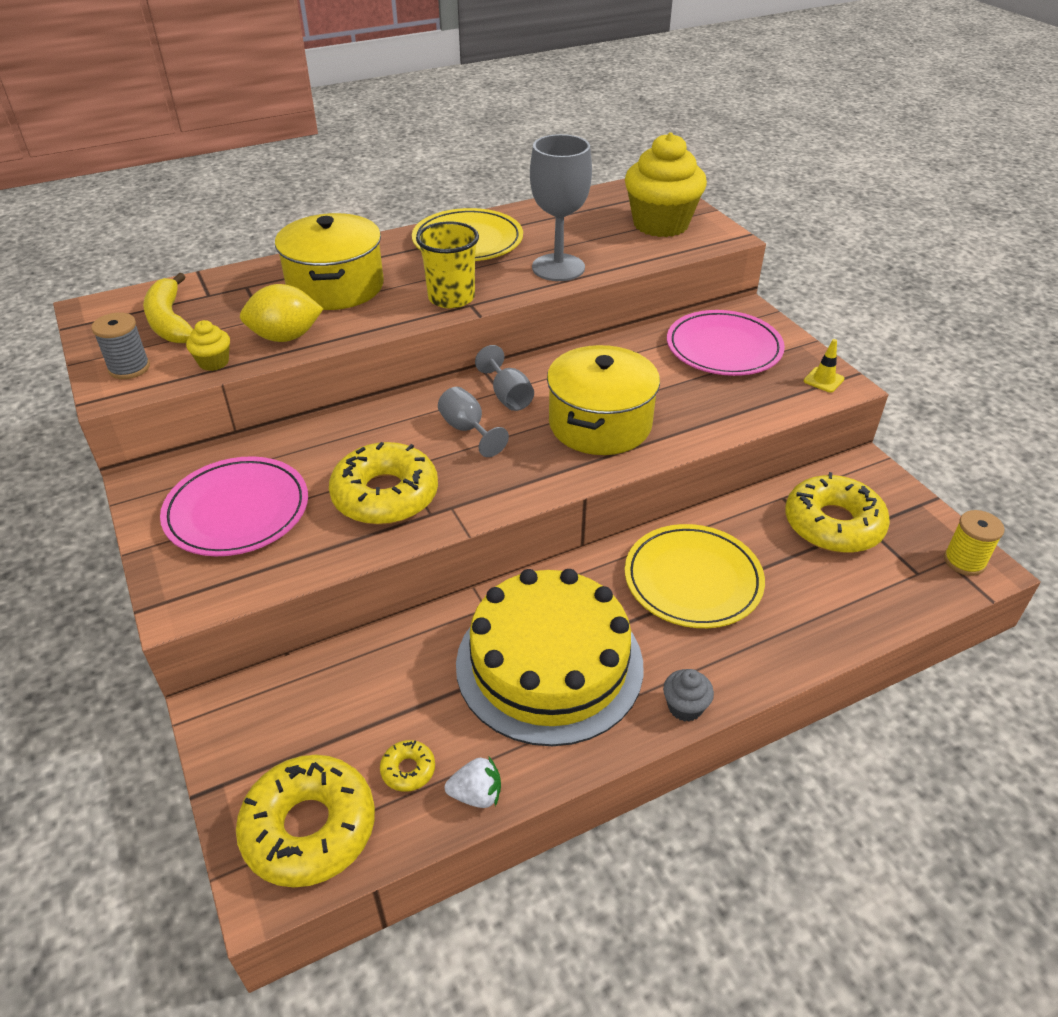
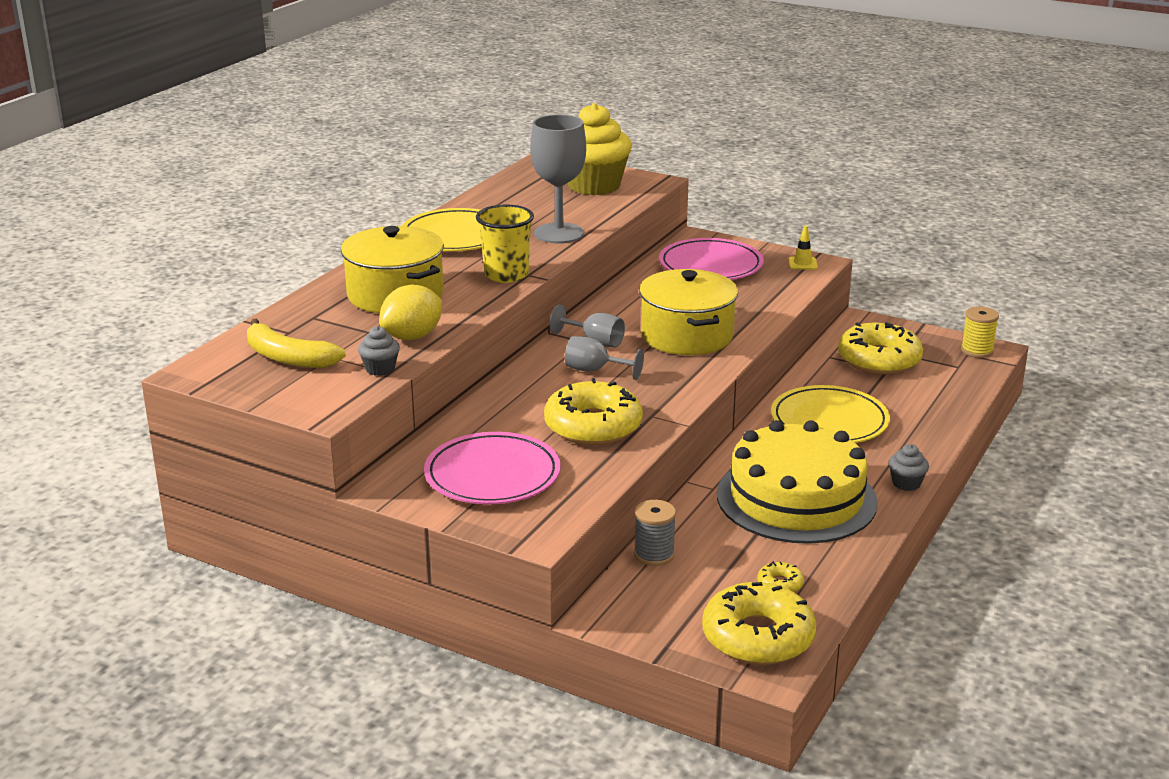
camera: 35 degrees left, 15 degrees down
grey spool [91,312,150,379] -> grey spool moved to [634,500,676,566]
yellow cupcake [186,320,230,371] -> grey cupcake [358,326,400,376]
white strawberry [445,757,501,808] -> none

